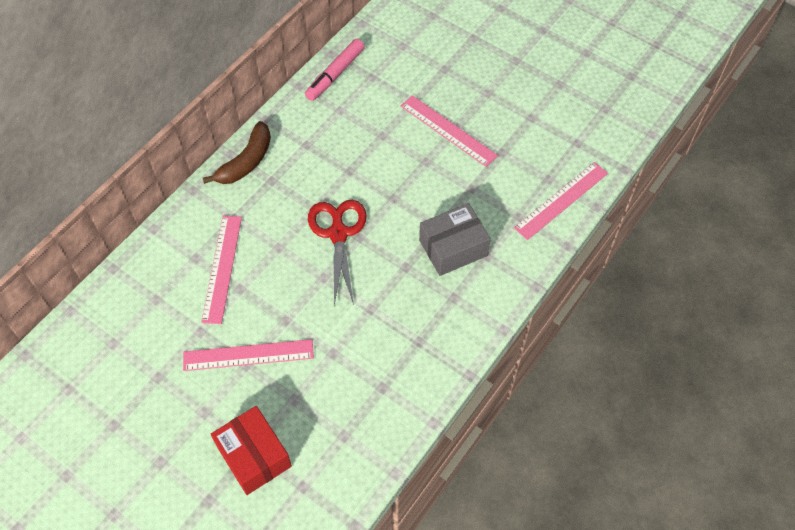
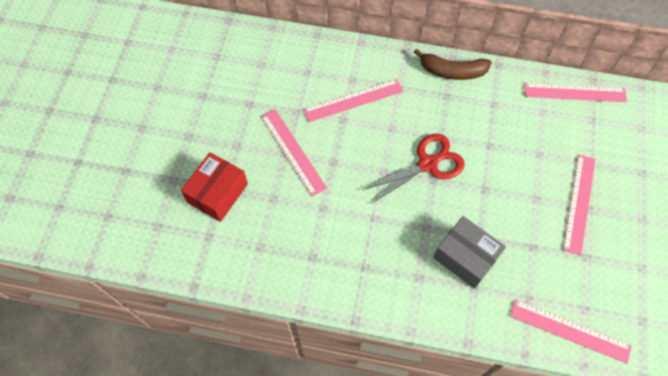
camera: 65 degrees right, 5 degrees up
pink marker [305,39,365,101] -> pink ruler [524,83,627,102]

